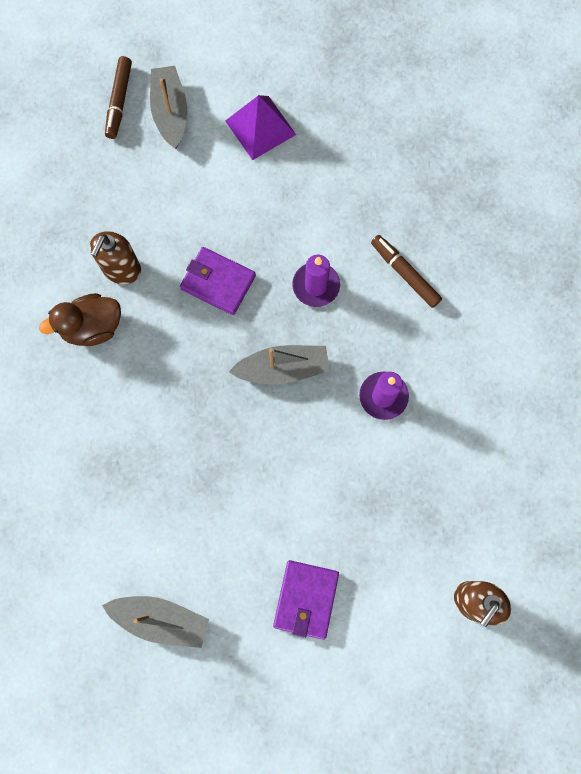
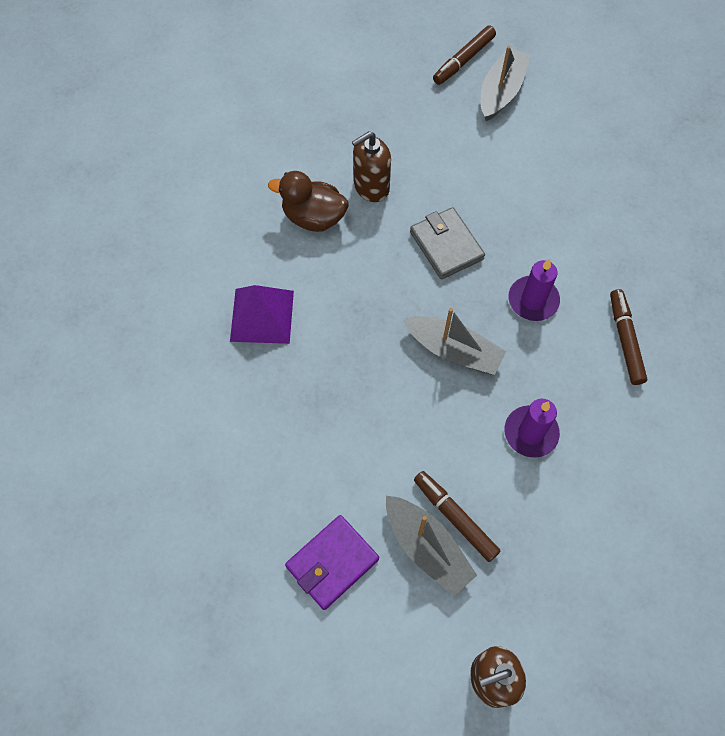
camera: 35 degrees right, 10 degrees down
grey boat [102,596,209,648] -> grey boat moved to [386,496,477,596]
purple wallet [180,247,256,315] -> grey wallet [410,207,485,279]
purple pyramid [225,95,296,160] -> purple pyramid moved to [230,285,294,344]
none -> brown marker [414,471,500,562]

